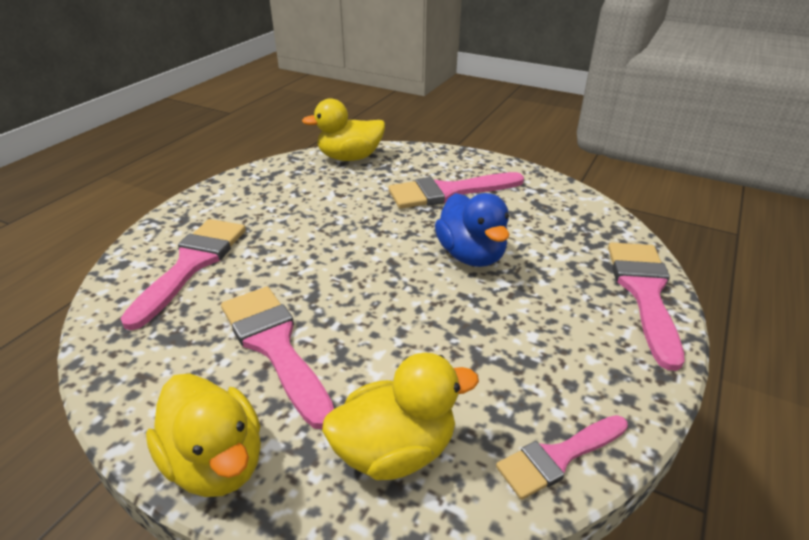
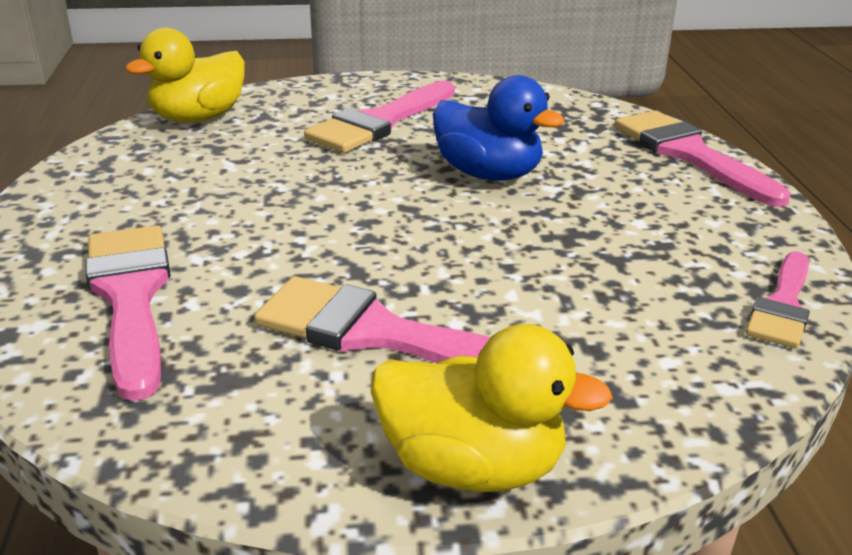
camera: 35 degrees left, 5 degrees down
yellow duck [322,353,479,480] -> none

